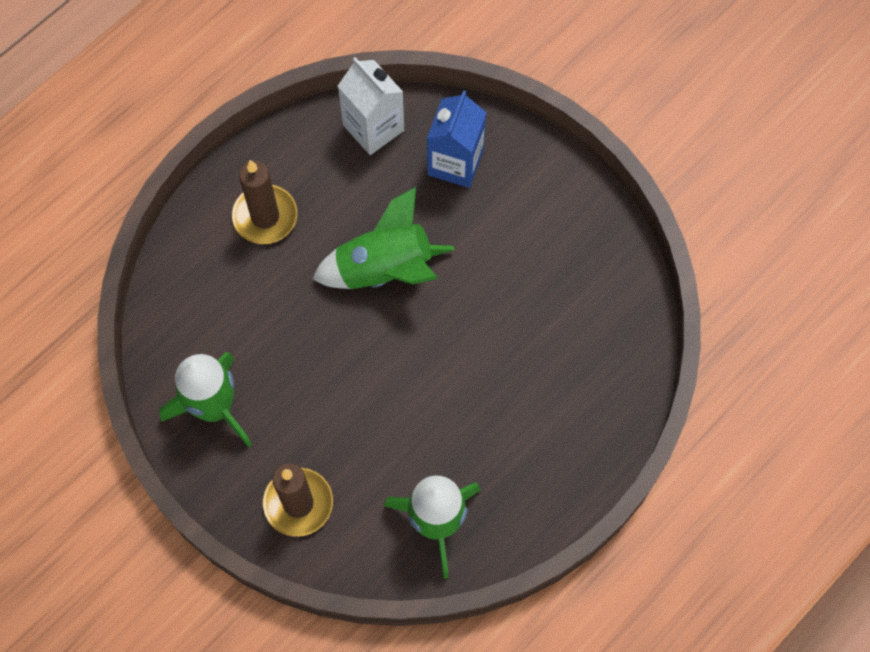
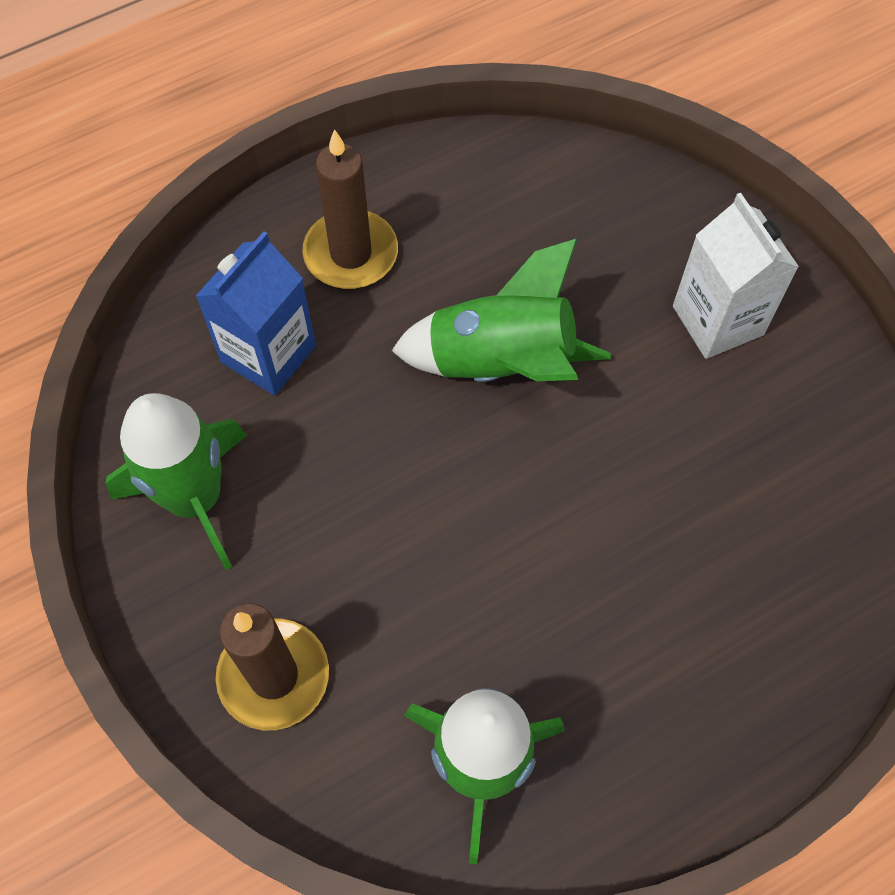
camera: 15 degrees right, 5 degrees down
white carton [338,57,404,155] -> white carton moved to [673,193,799,359]
blue carton [427,90,486,188] -> blue carton moved to [196,231,316,396]

